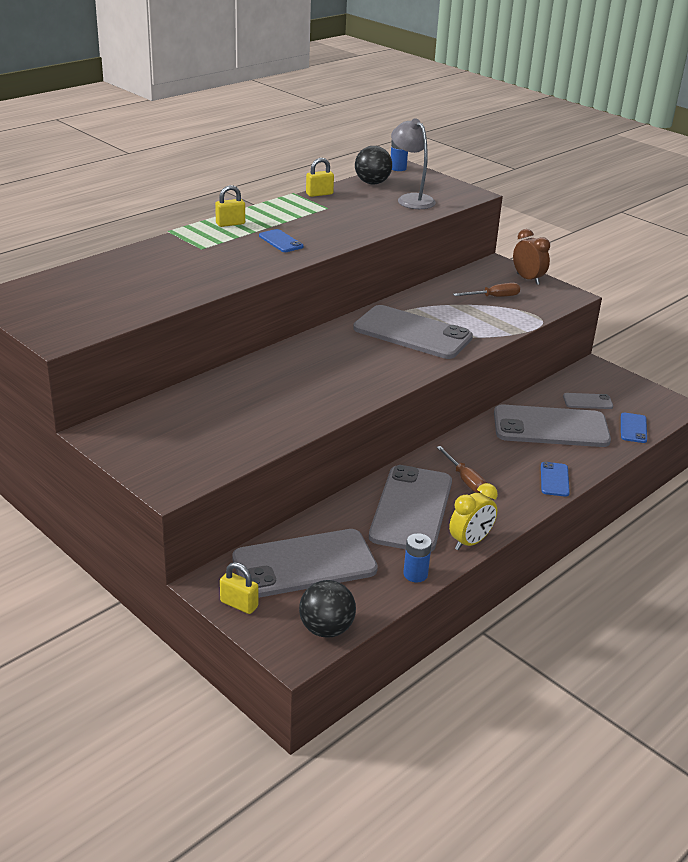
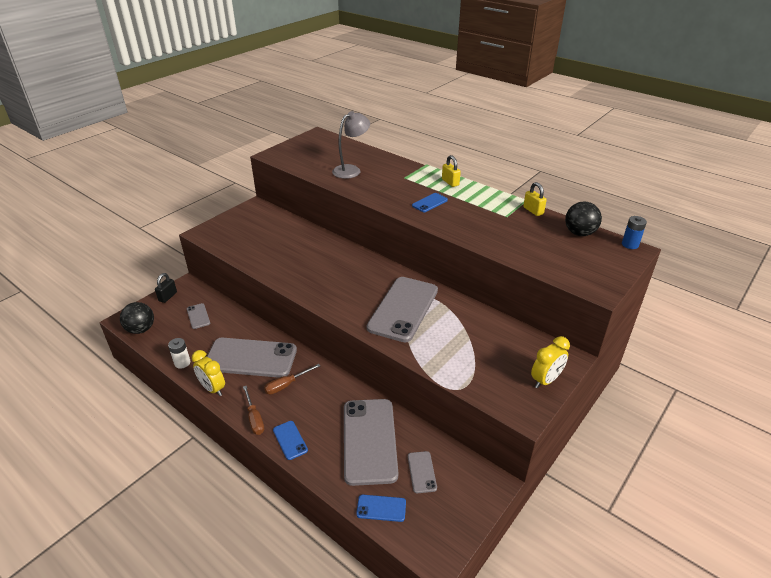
camera: 85 degrees right, 5 degrees up
yellow padlock [220,562,258,614] -> black padlock [155,273,177,303]
grey phone [232,529,378,598] -> grey phone [187,303,210,329], size x0.44
grey lamp [391,118,436,209] -> grey lamp moved to [332,111,370,179]
blue battery [403,533,432,582] -> white battery [168,338,190,369]
brown screwdriver [453,283,520,297] -> brown screwdriver moved to [243,386,264,435]
brown clock [513,229,550,285] -> yellow clock [531,336,570,388]
blue phone [541,462,570,497] -> blue phone turned 60 degrees clockwise [273,421,308,460]

